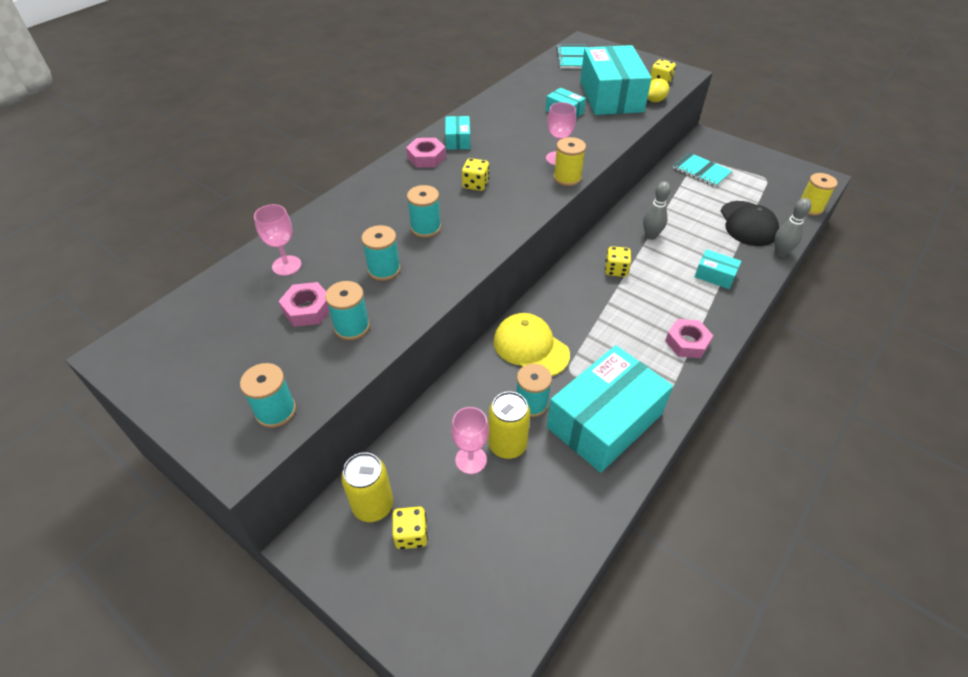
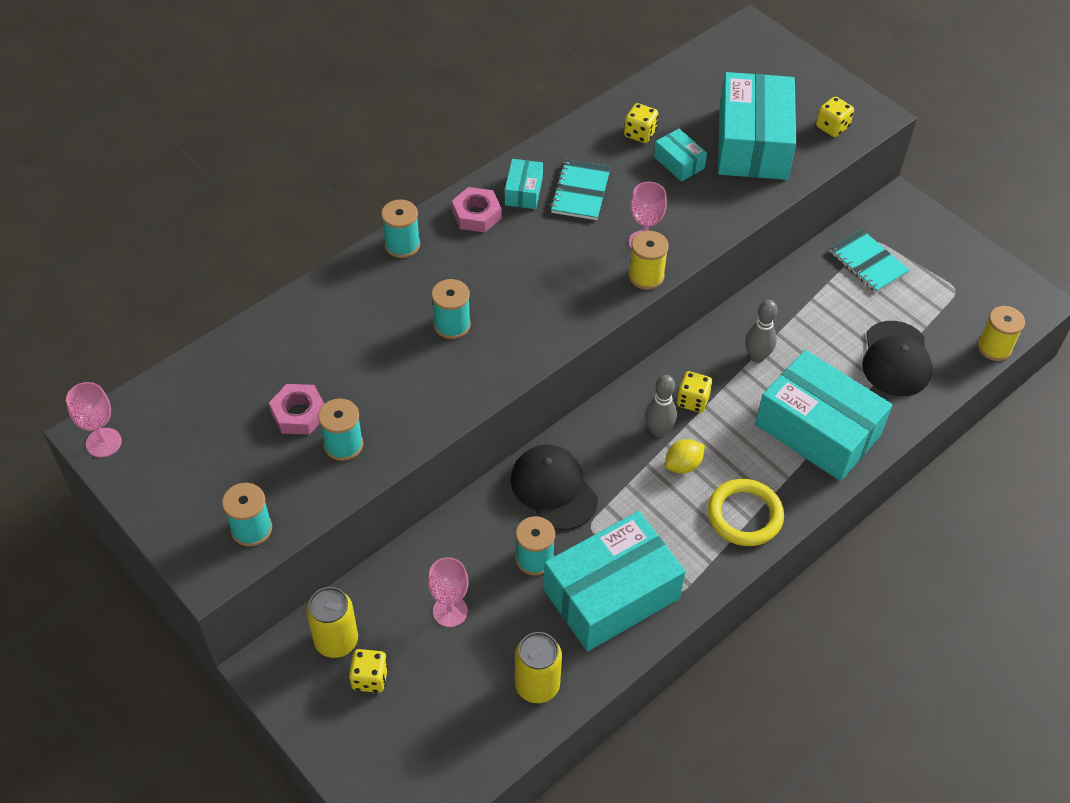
camera: 10 degrees right, 5 degrees up
pink goblet [254,204,301,276] -> pink goblet moved to [66,382,122,457]
turquoise spool [362,225,401,281] -> turquoise spool moved to [381,199,420,258]
yellow dice [462,158,489,191] -> yellow dice moved to [624,103,658,143]
yellow can [488,392,530,459] -> yellow can moved to [515,632,562,703]
yellow cap [494,313,570,376] -> black cap [511,445,598,530]
turquoise notebook [556,45,587,69] -> turquoise notebook moved to [550,159,611,220]
yellow lemon [647,78,669,102] -> yellow lemon moved to [665,439,705,474]
pink nut [665,319,713,358] -> yellow ring [707,479,784,546]
turquoise box [695,249,741,289] -> turquoise box [755,350,893,481], size x2.25
grey bowling pin [774,198,811,257] -> grey bowling pin moved to [645,375,677,437]

